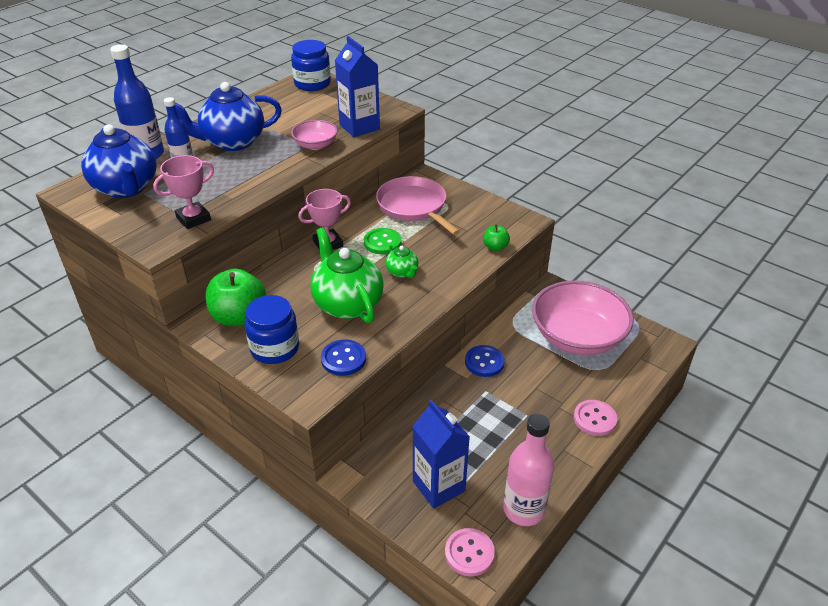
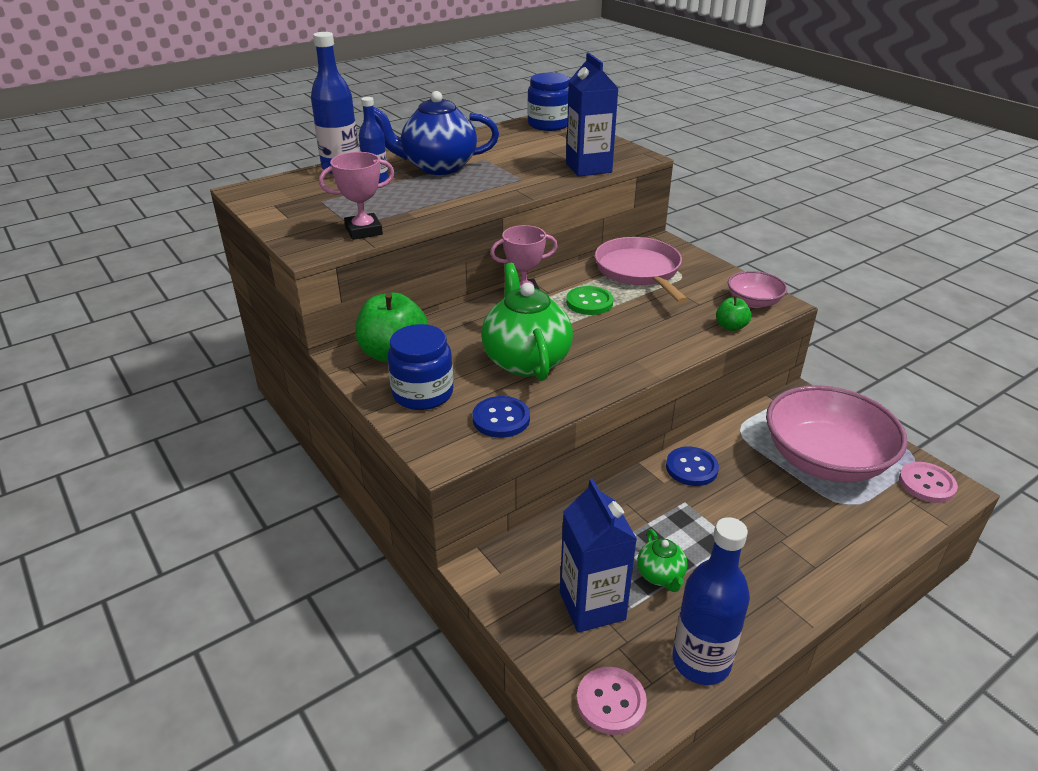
camera: 15 degrees right, 5 degrees down
blue teapot [81,124,157,198] -> none
pink bowl [291,120,338,150] -> pink bowl moved to [728,271,787,308]
green teapot [386,244,418,278] -> green teapot moved to [637,529,688,592]
pink bottle [503,414,554,526] -> blue bottle [673,517,750,685]
pink button [574,400,617,436] -> pink button moved to [899,462,958,503]

